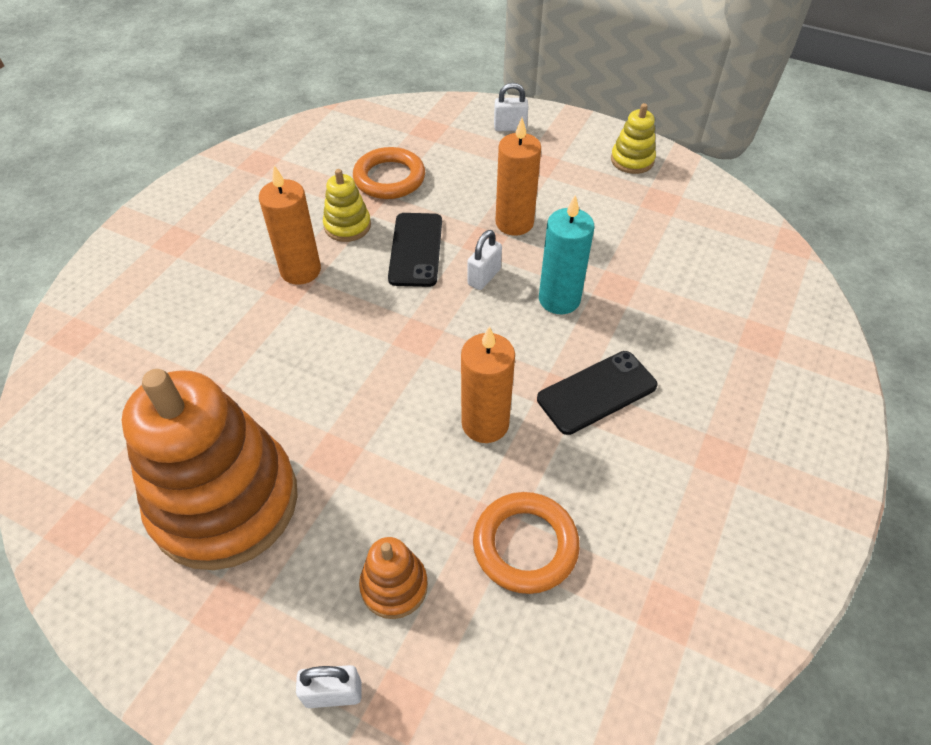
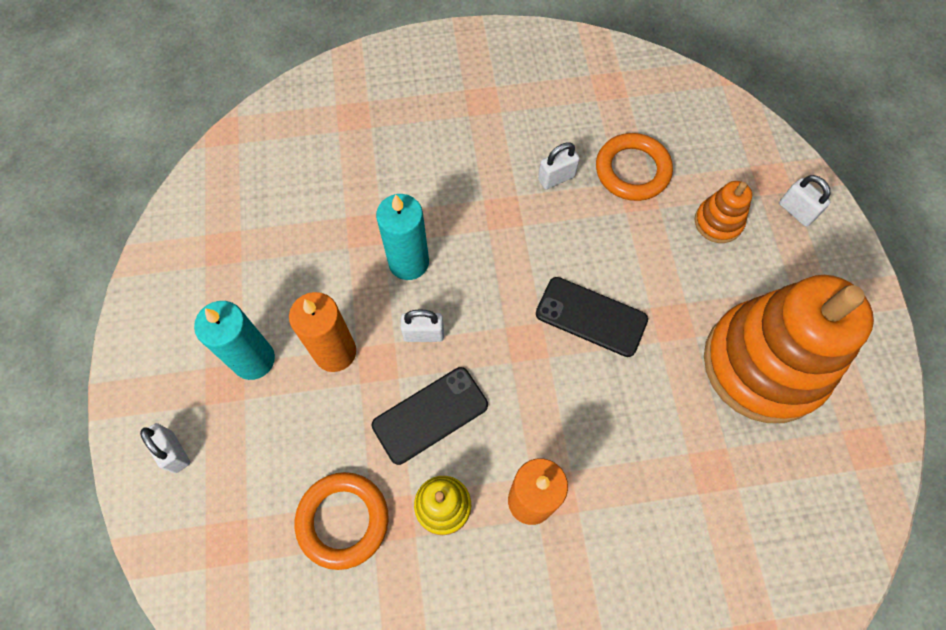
camera: 125 degrees left, 15 degrees up
orange candle [461,326,515,443] -> none
black phone [537,351,658,435] -> black phone moved to [536,277,648,357]
yellow stacking toy [611,103,656,174] -> none
none -> turquoise candle [194,301,275,380]
none -> white padlock [538,142,580,189]

